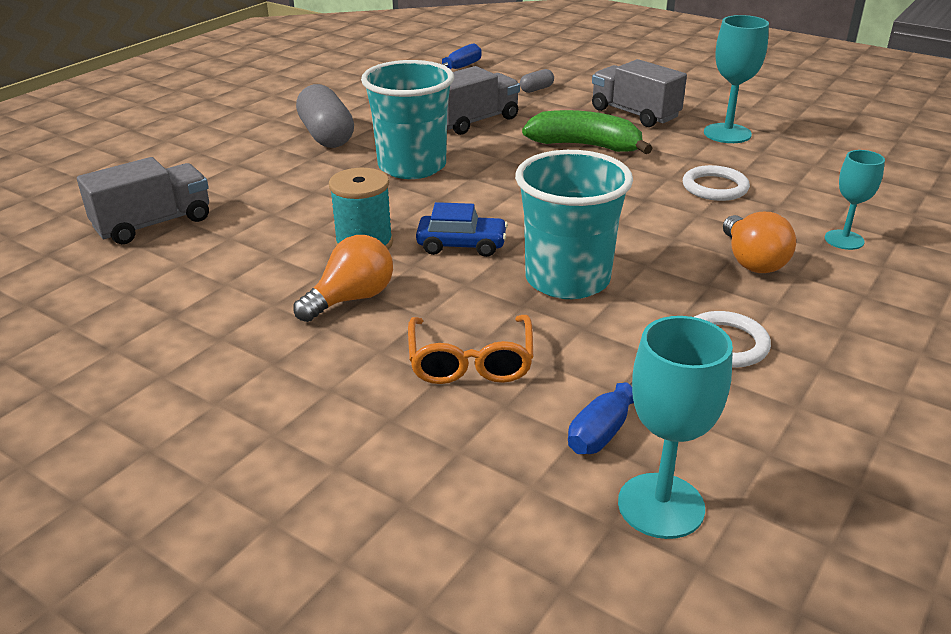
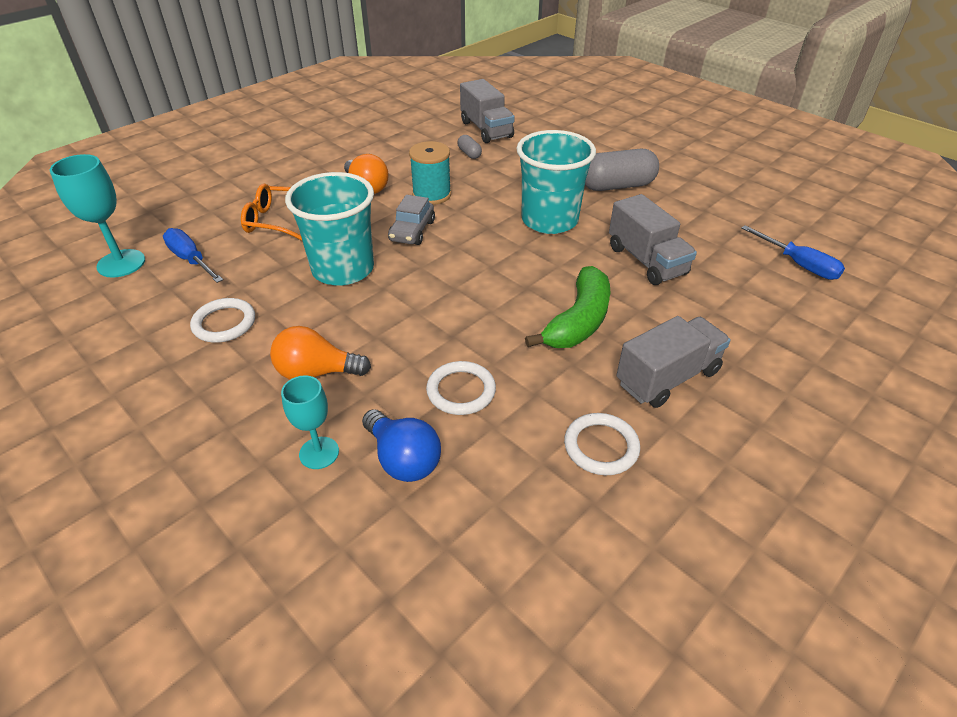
camera: 100 degrees right, 10 degrees up
blue car [416,202,508,257] -> grey car [388,195,435,245]
grey capsule [520,69,554,93] -> grey capsule moved to [457,135,482,159]
turquoise goblet [704,15,769,143] -> white ring [564,413,640,475]
none -> blue light bulb [362,409,441,482]

